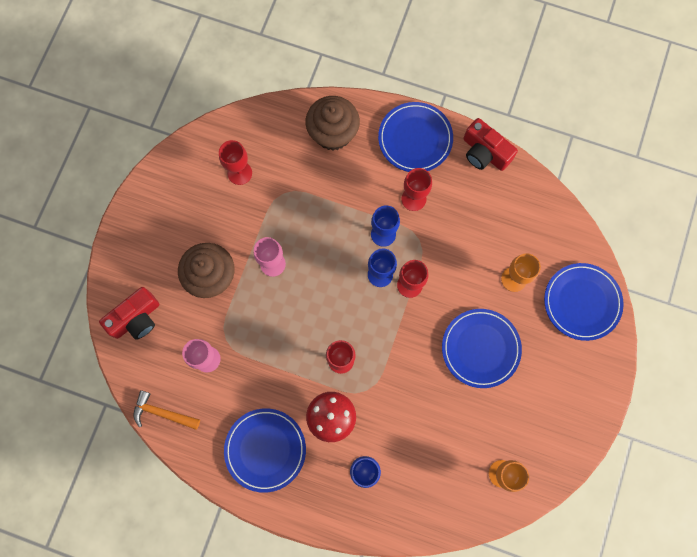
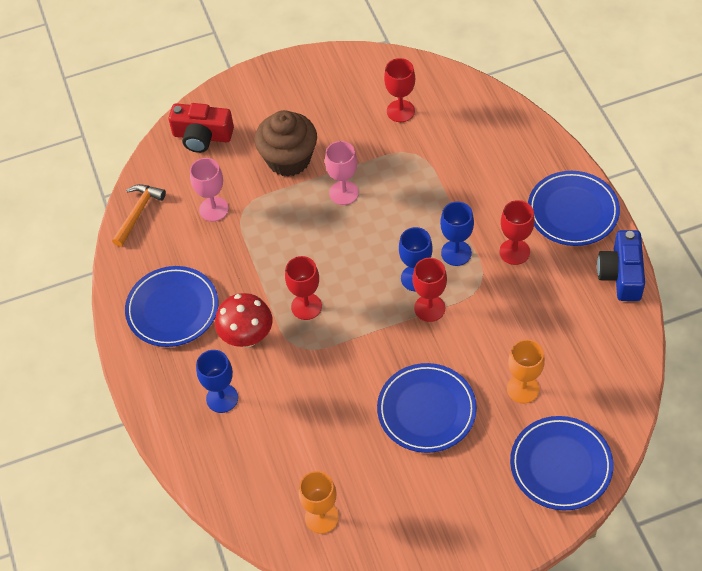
camera: 55 degrees right, 20 degrees down
orange hammer [134,390,200,430] -> orange hammer turned 45 degrees clockwise [112,184,166,247]
brown cupcake [305,96,360,150] -> none
red camera [463,118,518,171] -> blue camera [597,230,645,301]

